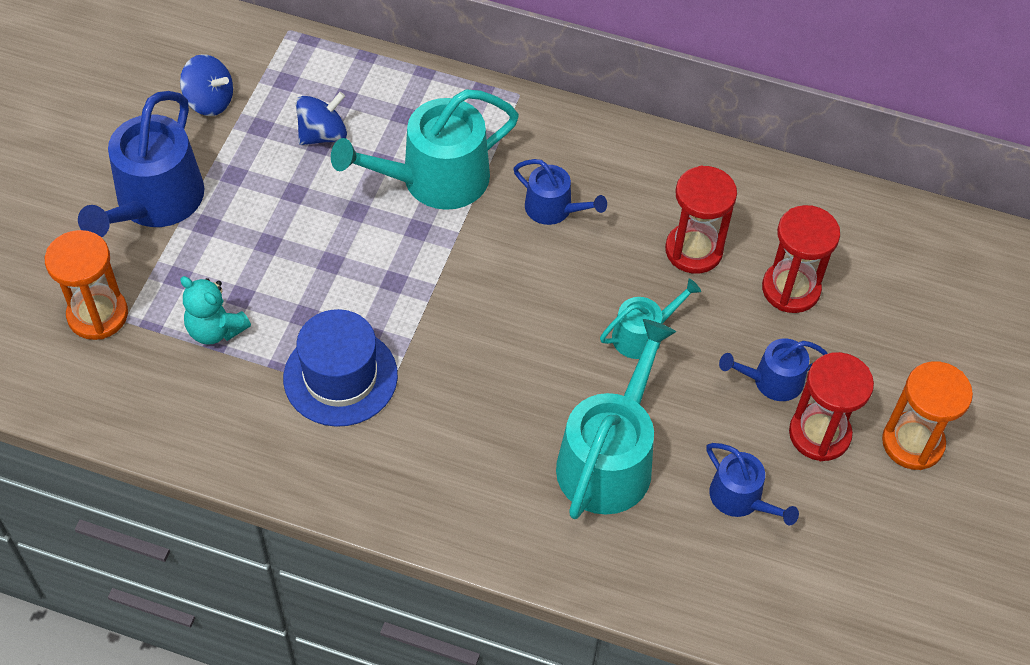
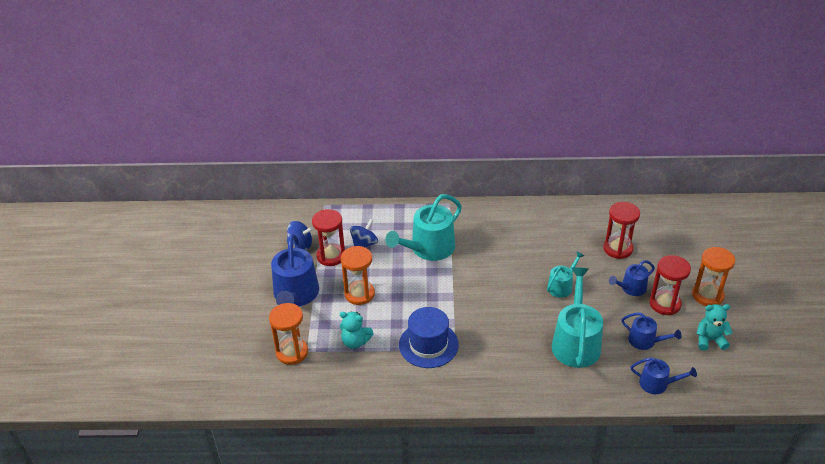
camera: 15 degrees left, 15 degrees down
blue watering can [513,159,607,225] -> blue watering can moved to [631,357,697,394]
red hourglass [665,166,737,274] -> red hourglass moved to [312,209,345,266]
none -> orange hourglass [341,246,375,305]
none -> turquoise teddy bear [696,304,733,350]

